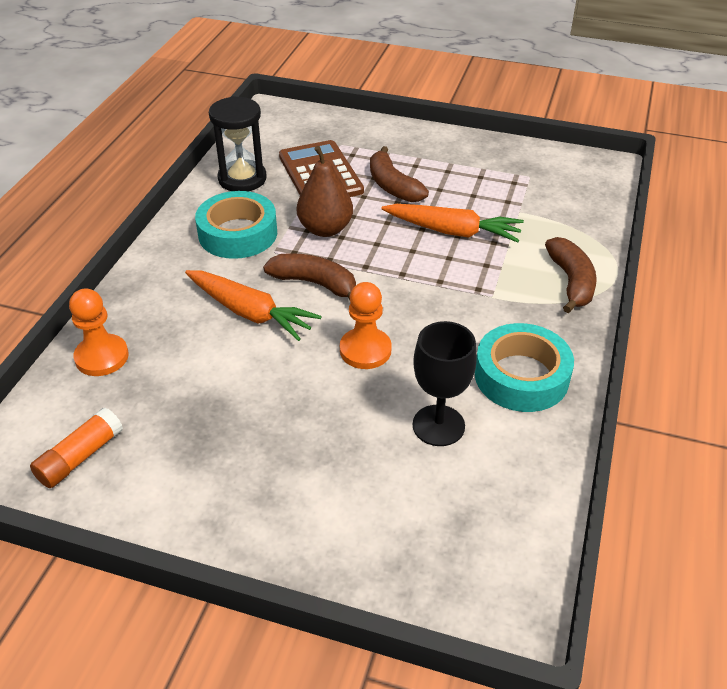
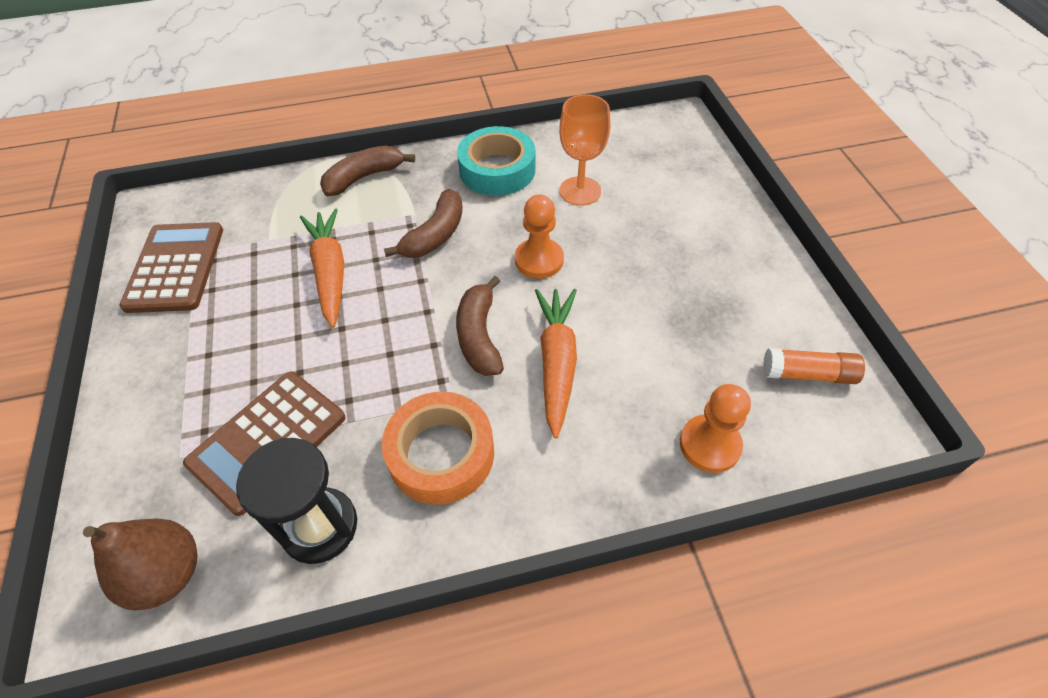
camera: 120 degrees left, 10 degrees up
turquoise tape [195,191,277,259] -> orange tape [382,392,494,505]
brown pear [297,146,353,237] -> brown pear moved to [83,518,198,611]
brown banana [370,146,429,202] -> brown banana moved to [384,189,463,258]
black goblet [413,321,477,446] -> orange goblet [559,94,610,206]
none -> brown calculator [119,222,223,313]

